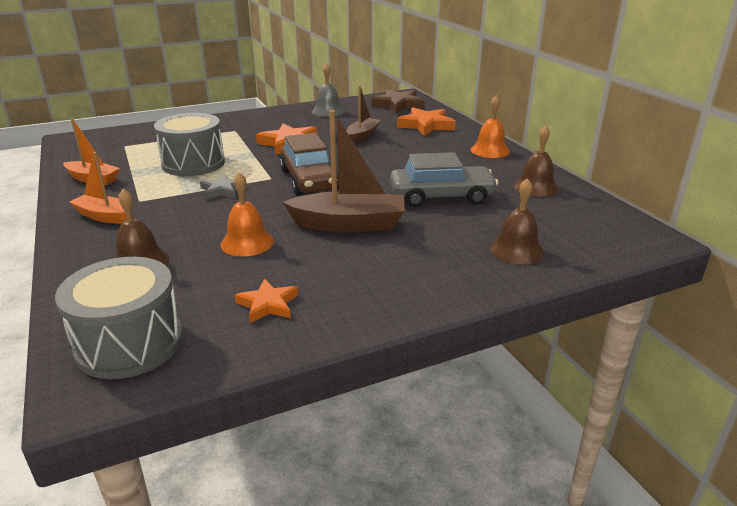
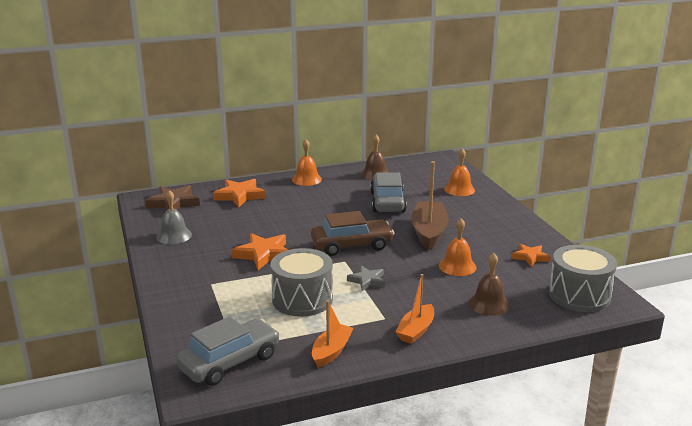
camera: 85 degrees left, 5 degrees down
brown boat [347,85,380,143] -> none
brown bell [489,178,544,264] -> orange bell [444,148,475,196]
none -> grey car [176,316,280,386]

